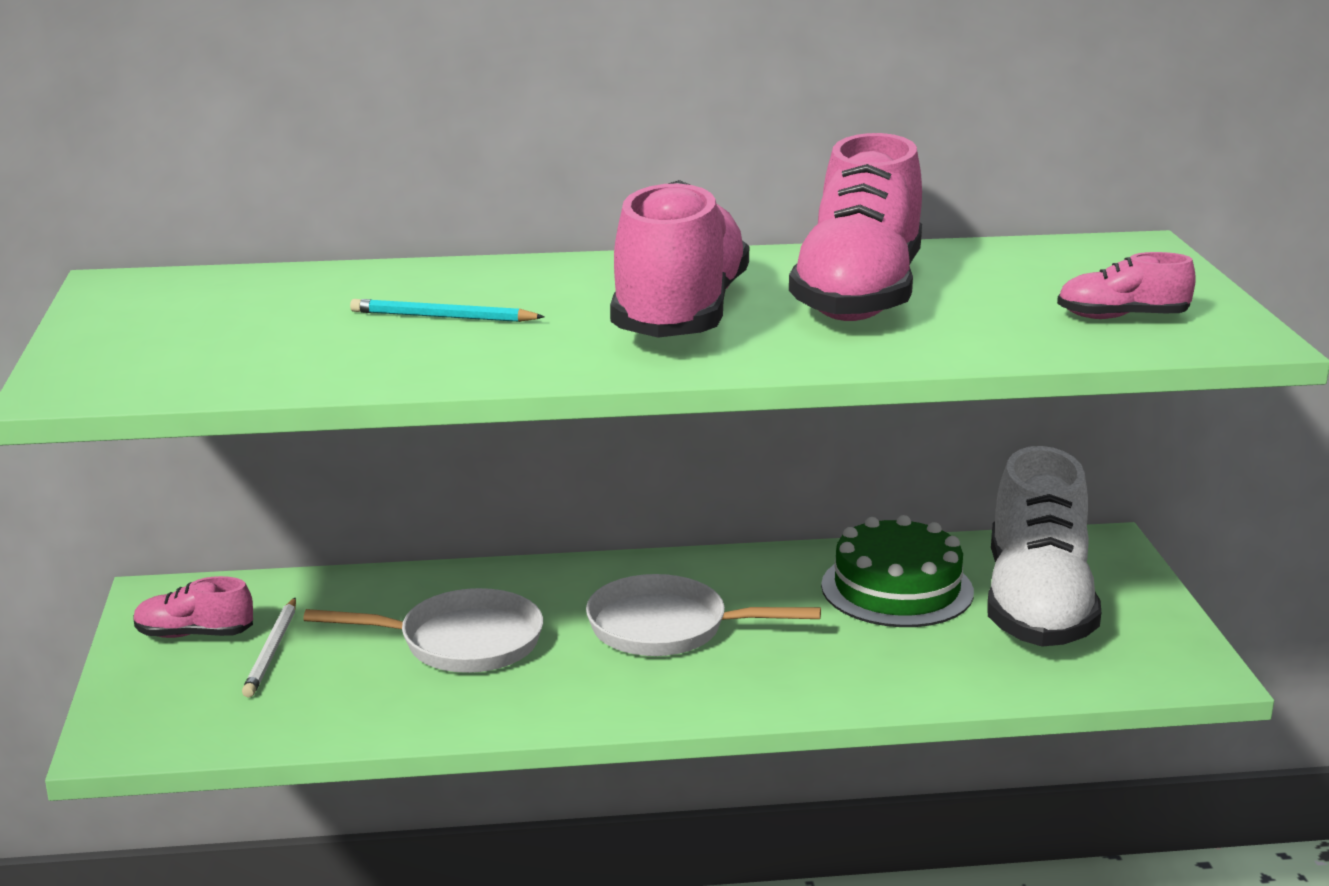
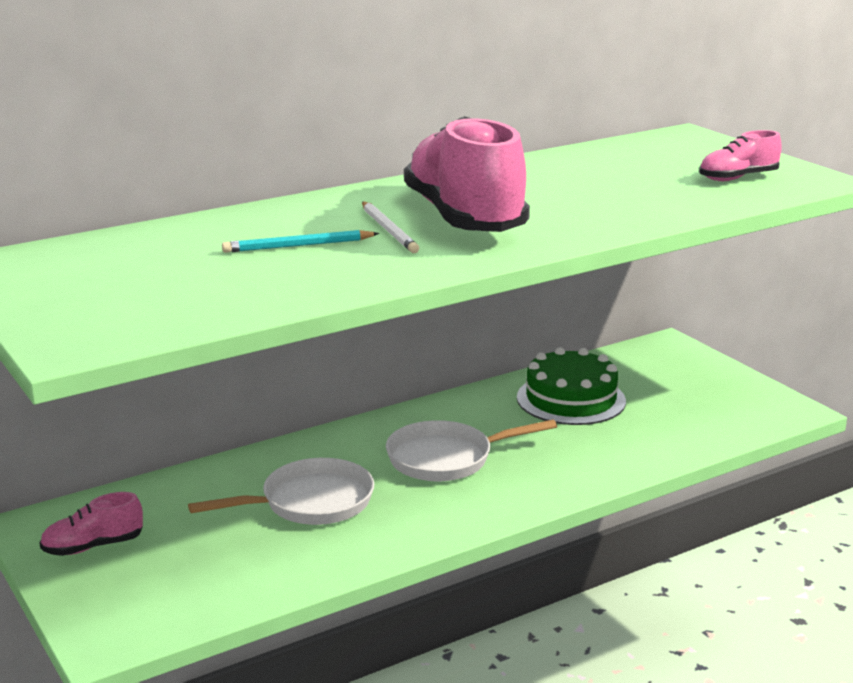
camera: 25 degrees left, 0 degrees up
white pencil [242,598,296,697] -> white pencil moved to [362,202,419,253]
pink shoe [789,133,922,321] -> none
white shoe [987,446,1101,647] -> none

